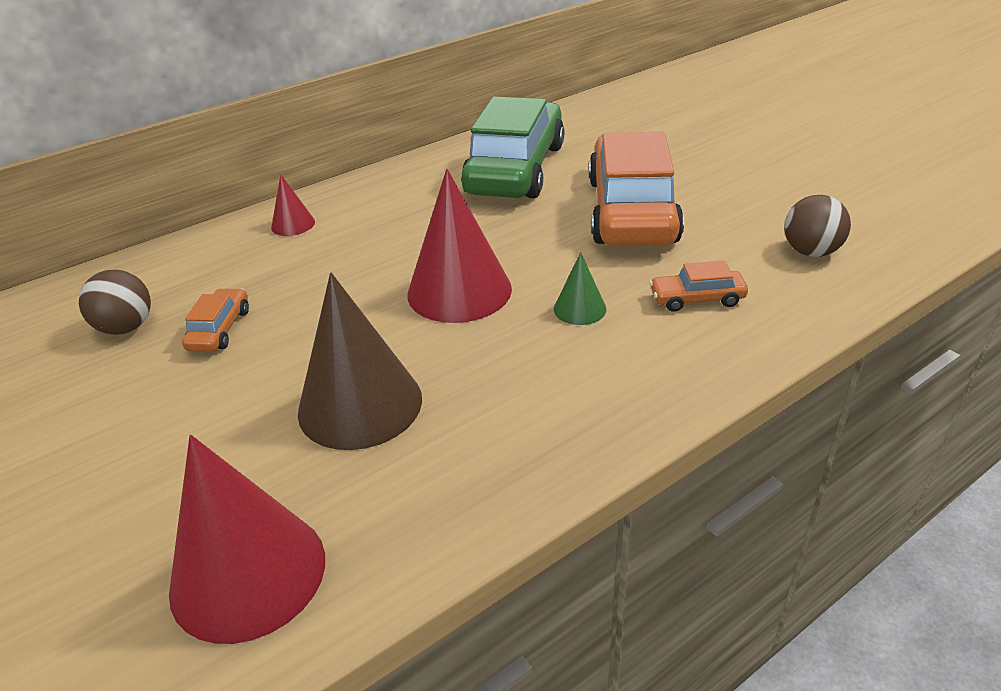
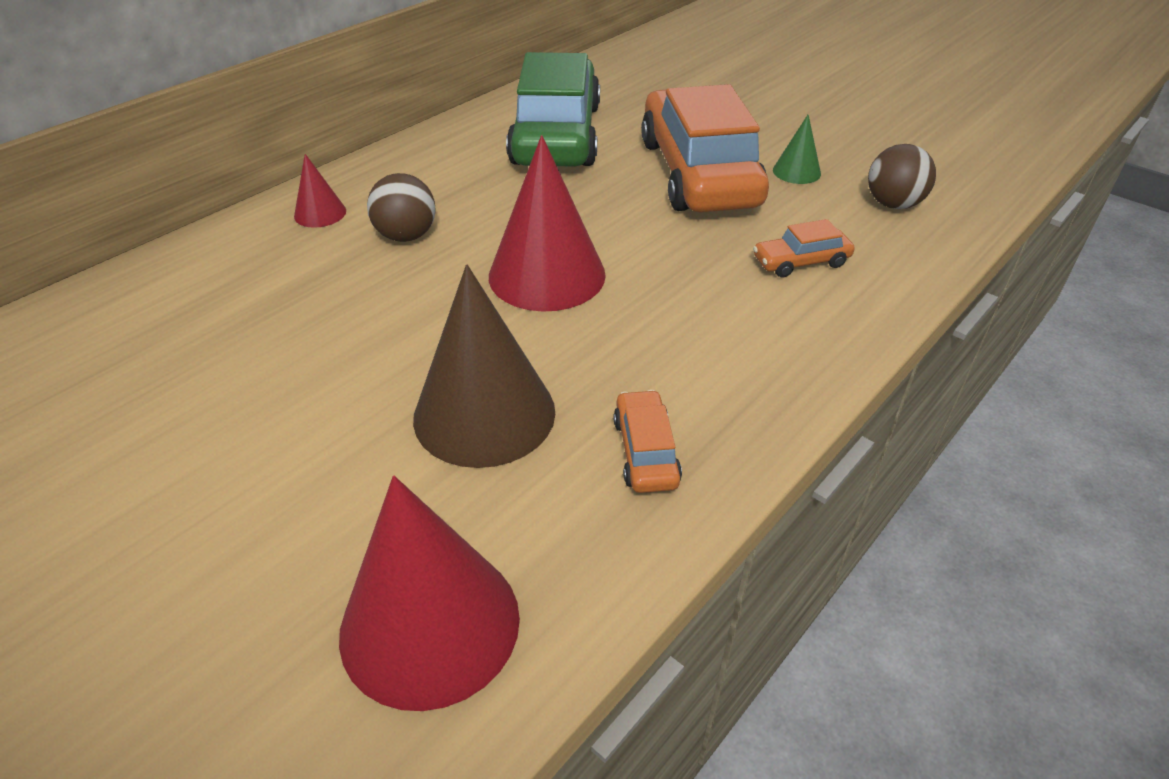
camera: 15 degrees left, 5 degrees up
brown ball [79,270,151,335] -> brown ball moved to [367,173,435,242]
orange car [182,288,249,352] -> orange car moved to [613,390,682,493]
green cone [554,252,606,325] -> green cone moved to [773,114,821,184]

